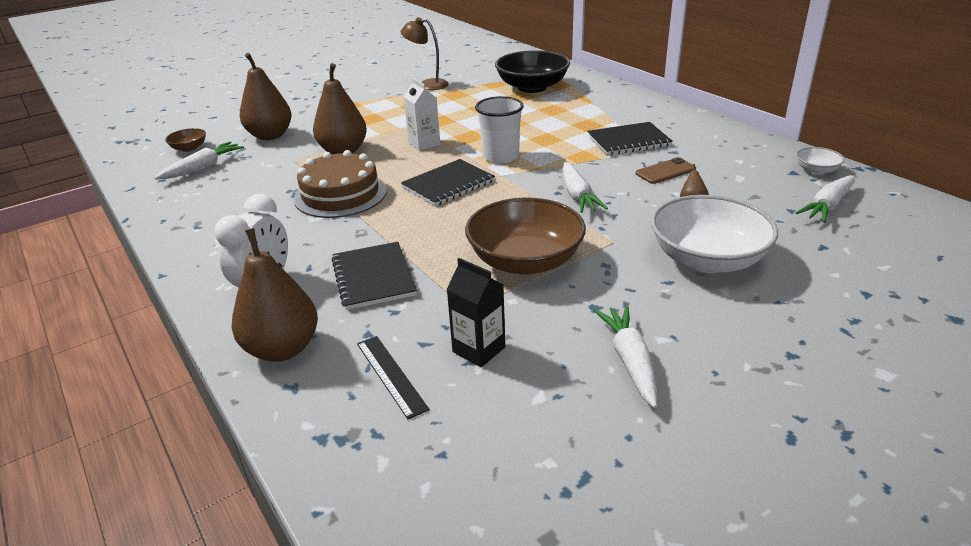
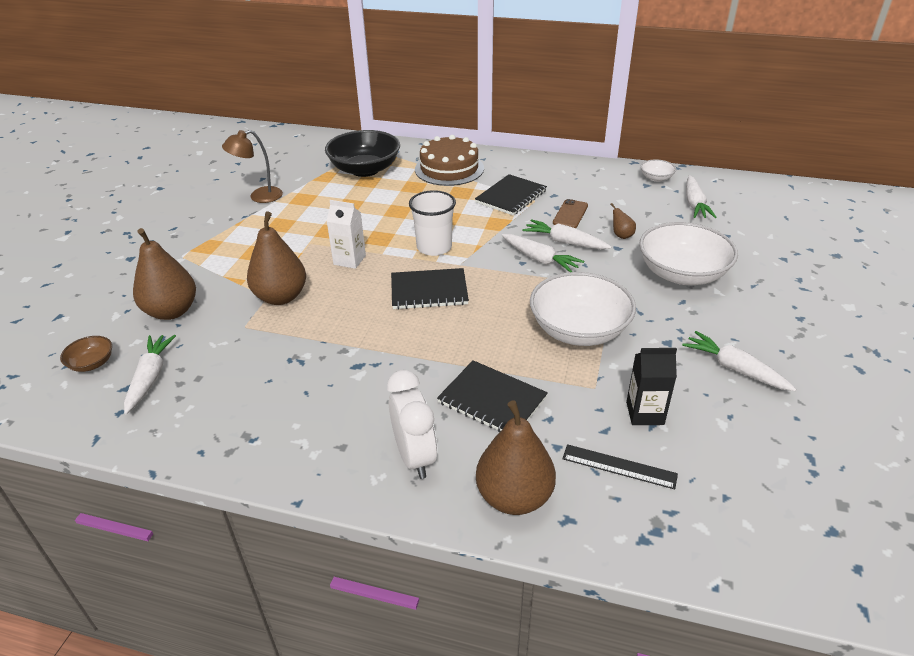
camera: 40 degrees left, 5 degrees up
brown cake [294,150,387,218] -> brown cake moved to [415,135,484,186]
black notebook [401,159,495,206] -> black notebook turned 75 degrees clockwise [391,268,469,310]
brown bowl [465,197,586,275] -> white bowl [530,272,636,346]
none -> white carrot [522,219,611,249]

